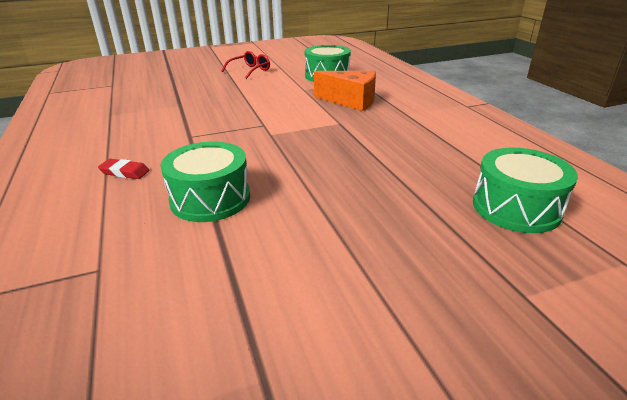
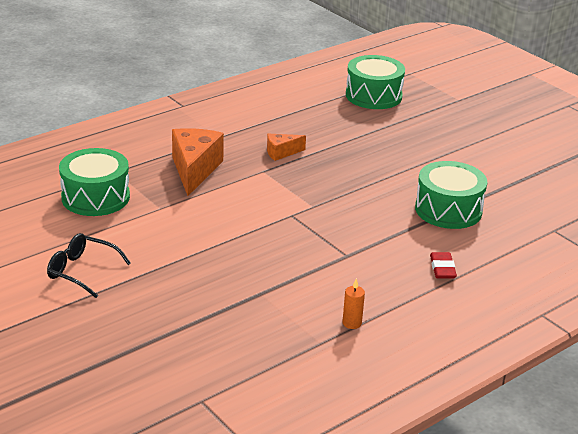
camera: 110 degrees left, 0 degrees up
red glasses [222,51,270,79] -> black glasses [47,233,131,298]
none -> orange cheese [267,134,306,161]
none -> orange candle [343,278,365,329]

